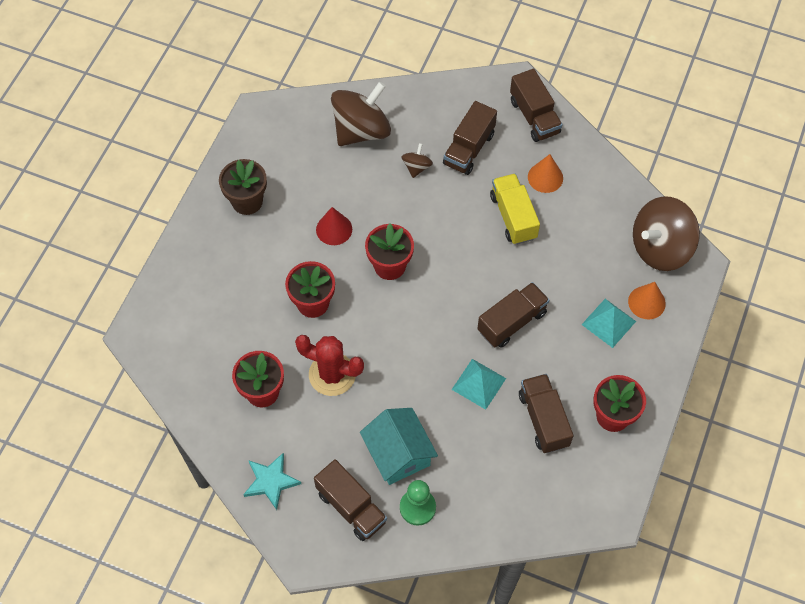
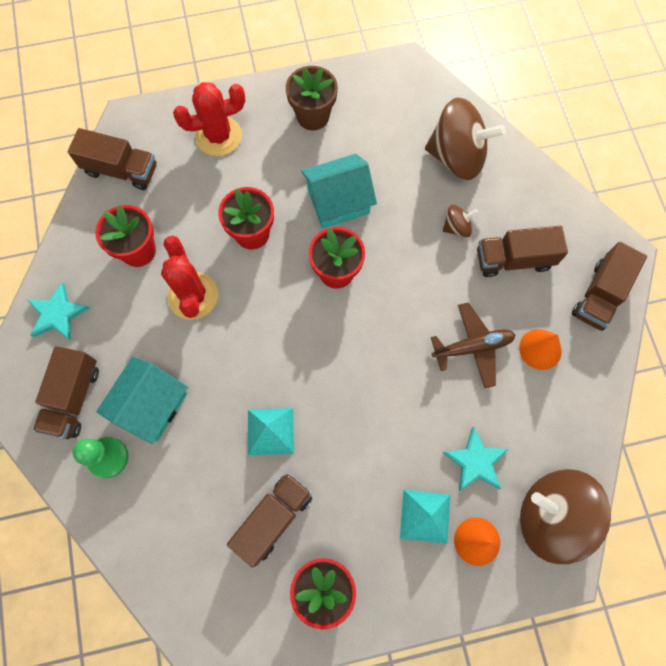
camera: 55 degrees right, 10 degrees up
red cone [316,207,352,245] -> turquoise house [301,154,377,229]
brown truck [477,282,549,348] -> brown truck moved to [68,128,157,190]
yellow truck [490,173,540,245] -> brown plane [431,302,515,388]
none -> red cactus [173,82,245,156]
none -> turquoise star [443,427,508,491]

